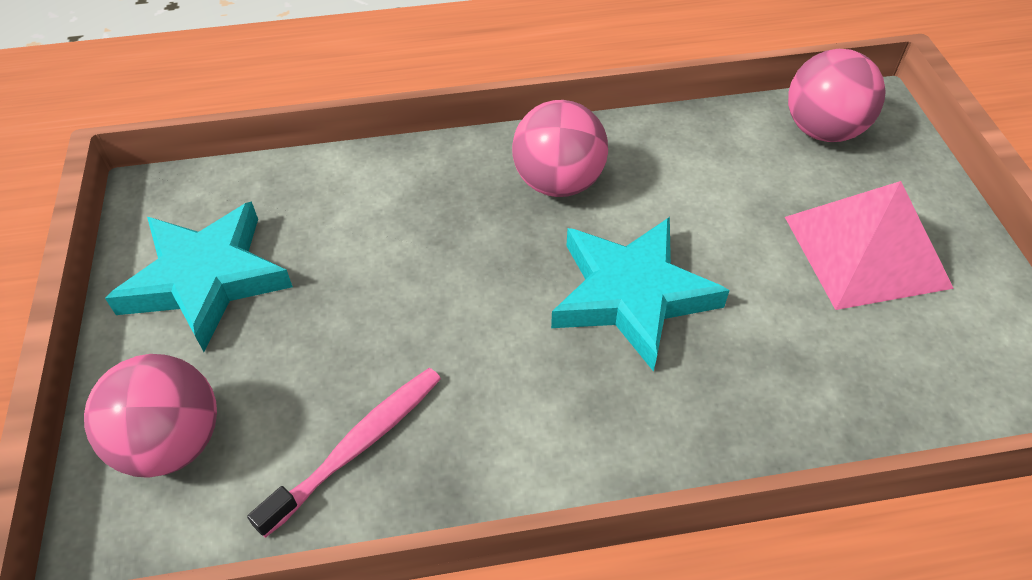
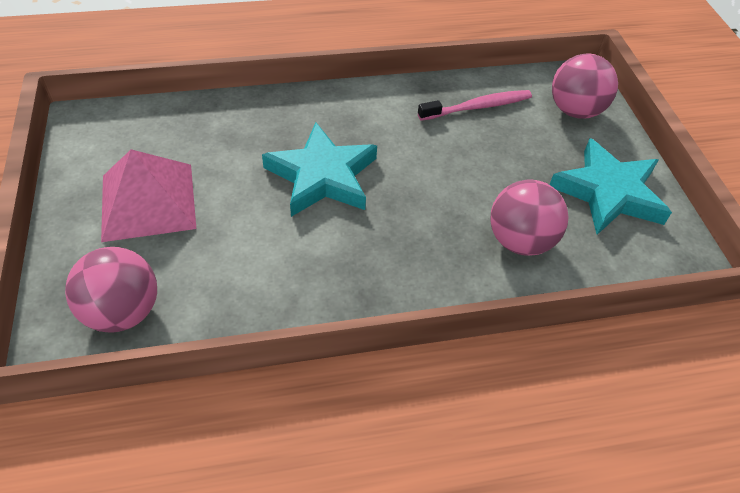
camera: 175 degrees right, 0 degrees up
pink toothbrush [247,368,441,538] -> pink toothbrush turned 150 degrees counterclockwise [418,90,532,121]
pink ball [512,100,608,197] -> pink ball moved to [490,180,569,256]

